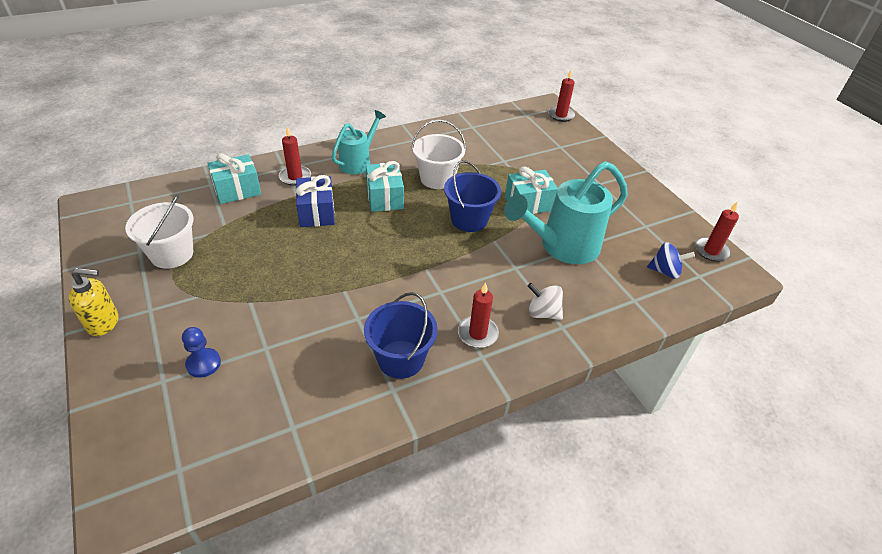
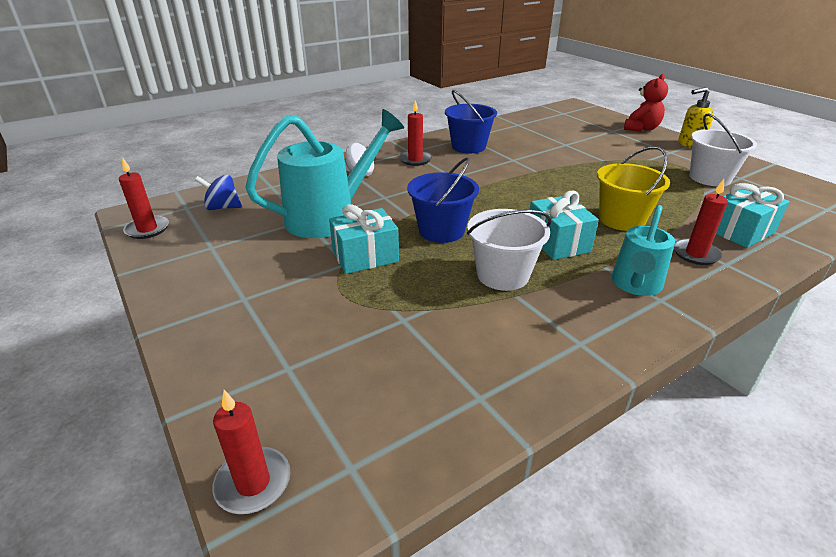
camera: 175 degrees right, 10 degrees down
blue pawn [182,327,221,378] -> none
blue gift [296,175,335,227] -> yellow bucket [597,146,670,231]
none -> red teddy bear [624,74,668,132]

